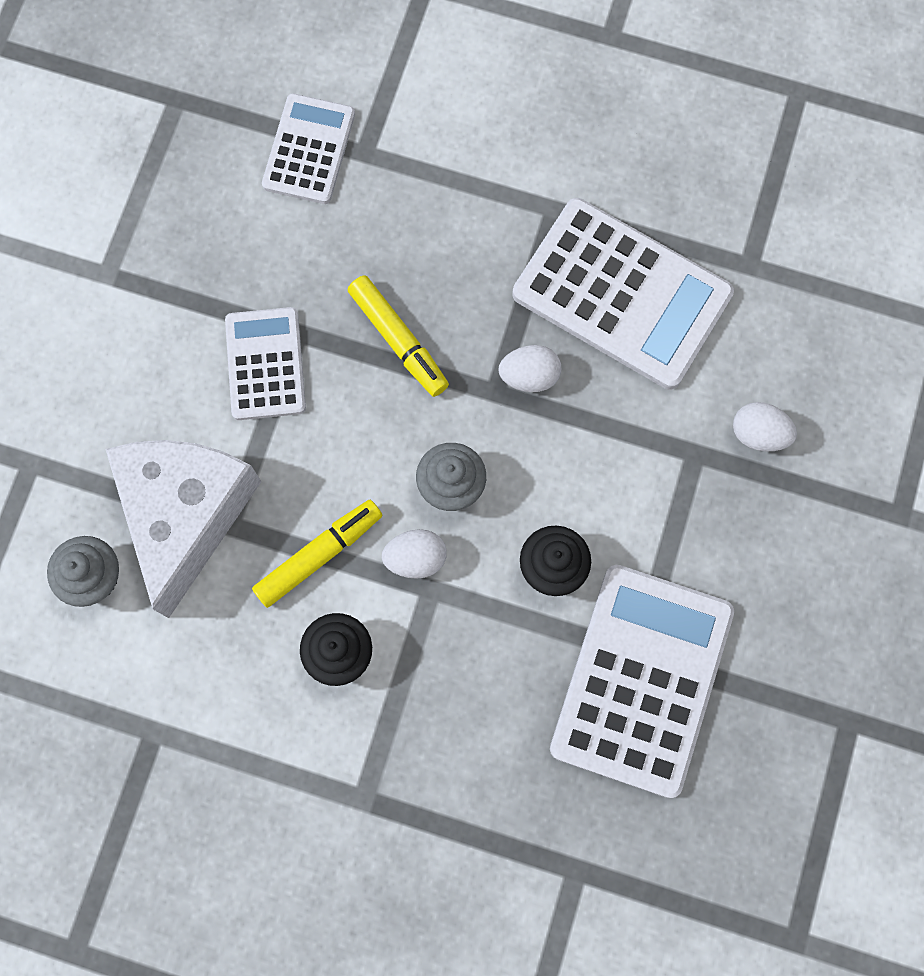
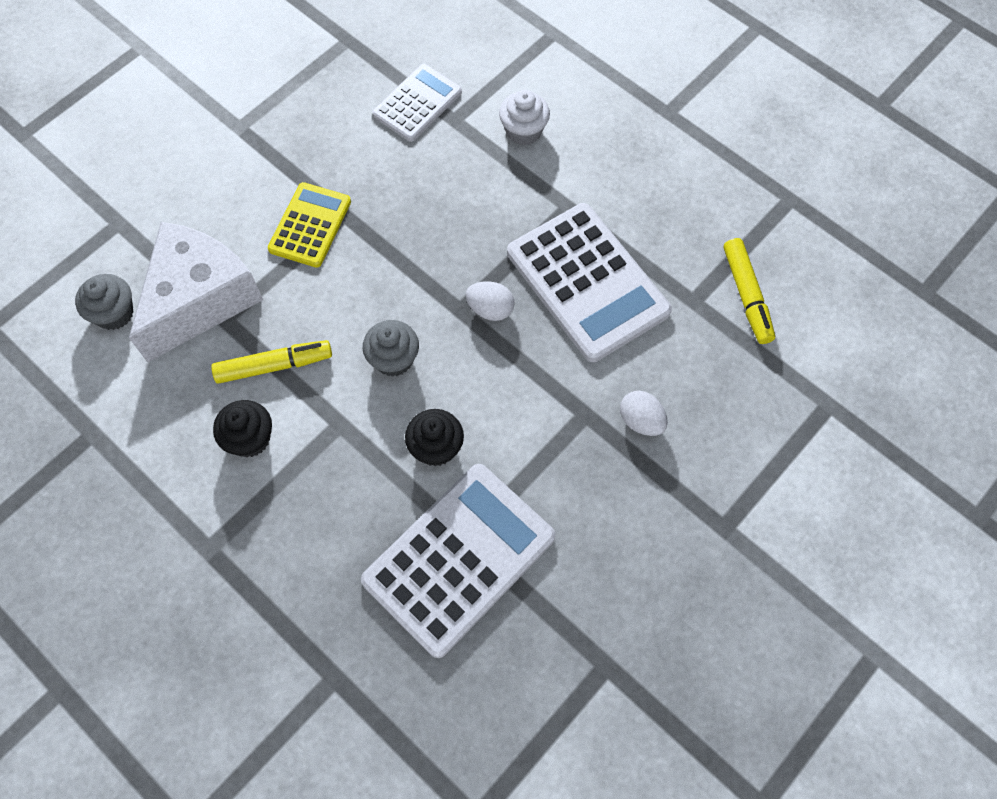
camera: 25 degrees right, 10 degrees down
white calculator [225,307,306,420] -> yellow calculator [268,182,351,268]
yellow marker [348,275,449,397] -> yellow marker moved to [724,238,775,344]
white egg [382,529,447,579] -> none
none -> white cupcake [499,90,550,145]

